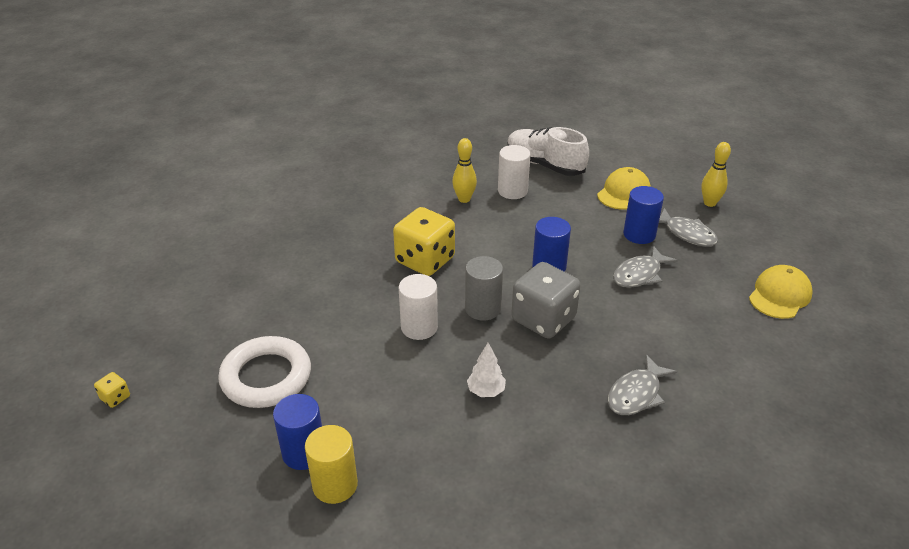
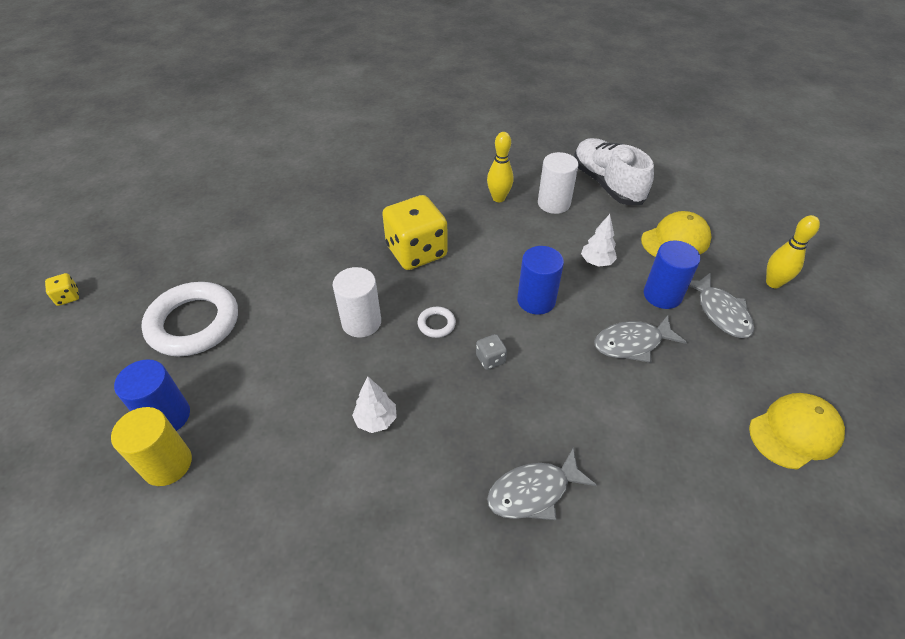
camera: 25 degrees right, 10 degrees up
grey cylinder [465,256,503,321] -> white ring [417,307,456,338]
grey dice [511,262,581,339] -> grey dice [476,334,507,370], size x0.41
none -> white tree [581,214,617,267]

